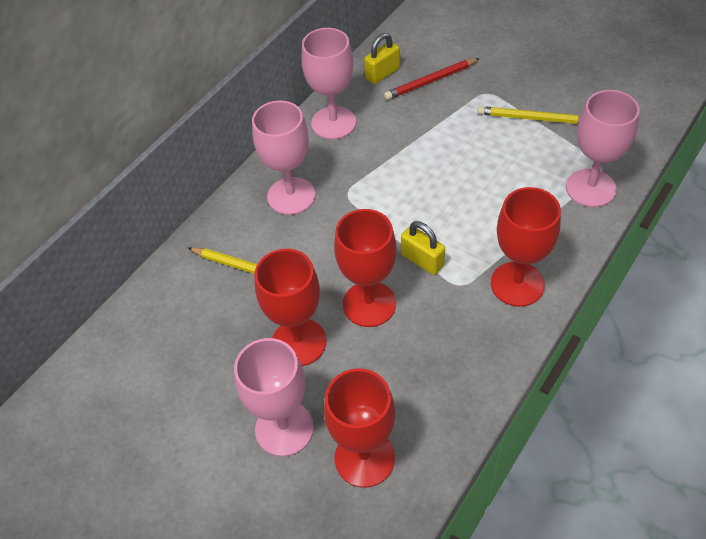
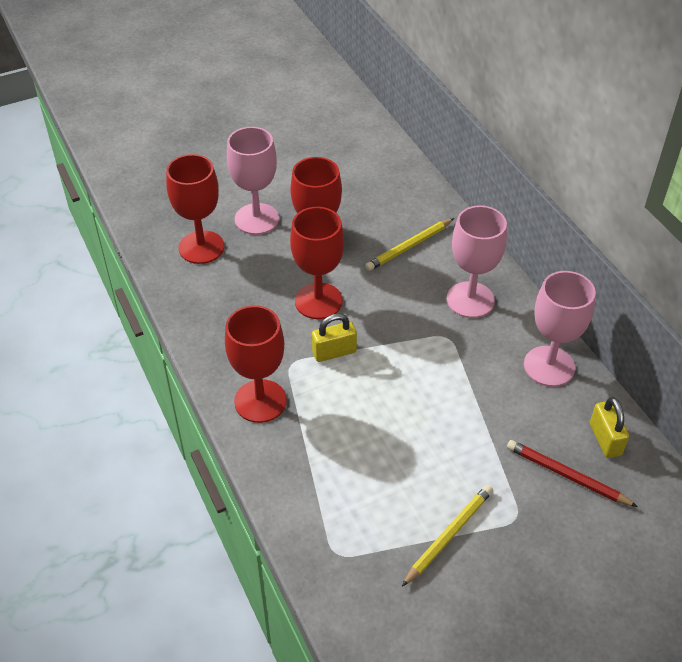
camera: 115 degrees right, 5 degrees down
red pencil [384,58,480,100] -> red pencil turned 60 degrees counterclockwise [507,440,638,507]
pink goblet [566,90,640,207] -> none

